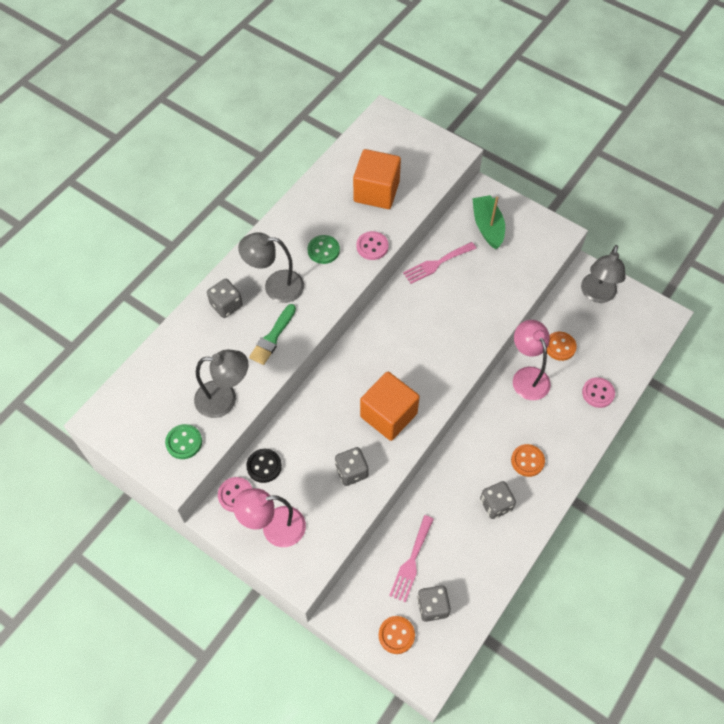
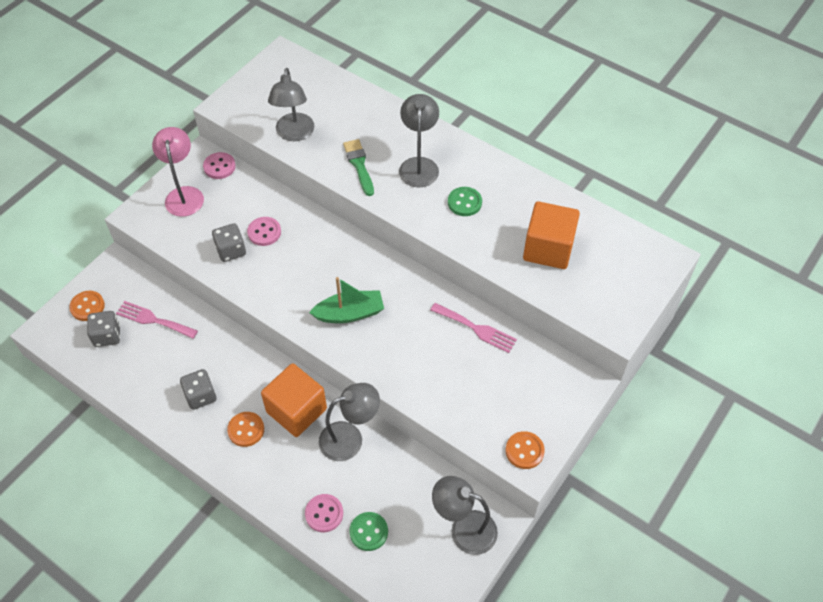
camera: 90 degrees right, 5 degrees down
green button [165,424,202,459] -> green button moved to [349,512,388,551]
grey dice [207,279,243,318] -> none
black button [246,449,282,483] -> none
green brush [249,304,296,365] -> green brush turned 45 degrees clockwise [343,139,374,196]
pink button [357,231,388,260] -> pink button moved to [247,217,281,246]
orange cube [360,372,420,441] -> orange cube moved to [261,363,327,437]
pink fork [403,242,476,284] -> pink fork turned 150 degrees clockwise [430,303,517,353]
green boat [472,195,505,249] -> green boat moved to [309,277,384,323]
pink lamp [513,320,551,400] -> grey lamp [319,383,380,461]
orange button [547,332,577,361] -> orange button moved to [506,431,545,469]

